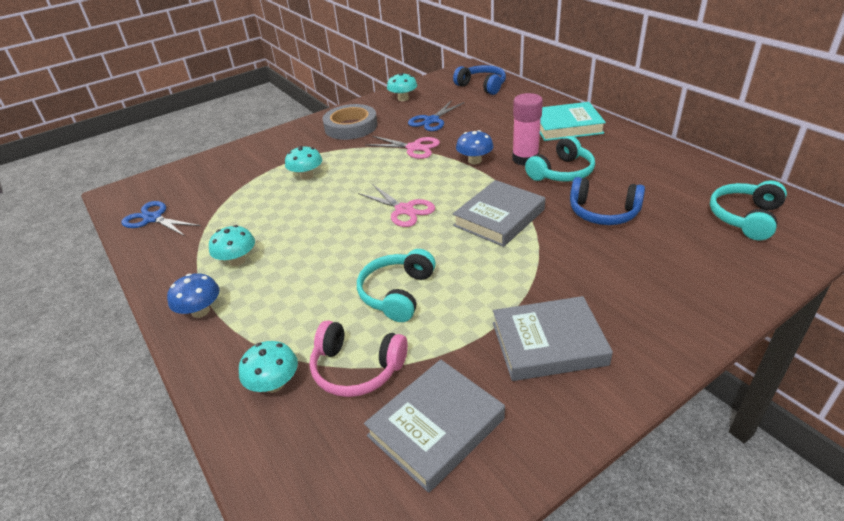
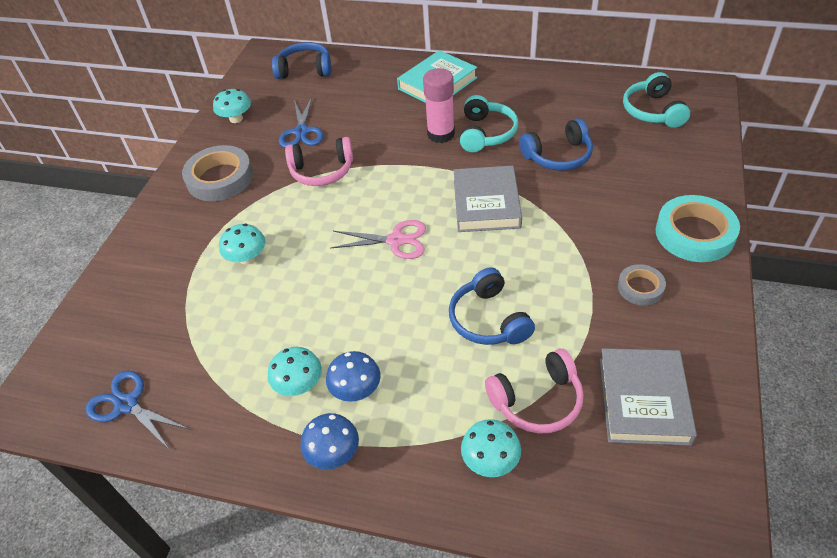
camera: 40 degrees left, 10 degrees up
blue scissors [121,201,200,236] -> blue scissors turned 45 degrees clockwise [86,370,189,449]
turquoise headphones [357,249,436,322] -> blue headphones [449,267,535,345]
pink scissors [365,136,440,159] -> pink headphones [285,137,353,186]
blue mushroom [456,130,494,164] -> blue mushroom moved to [326,351,380,402]
grey book [493,296,613,381] -> grey tape [618,264,666,306]
none -> turquoise tape [656,195,740,262]

